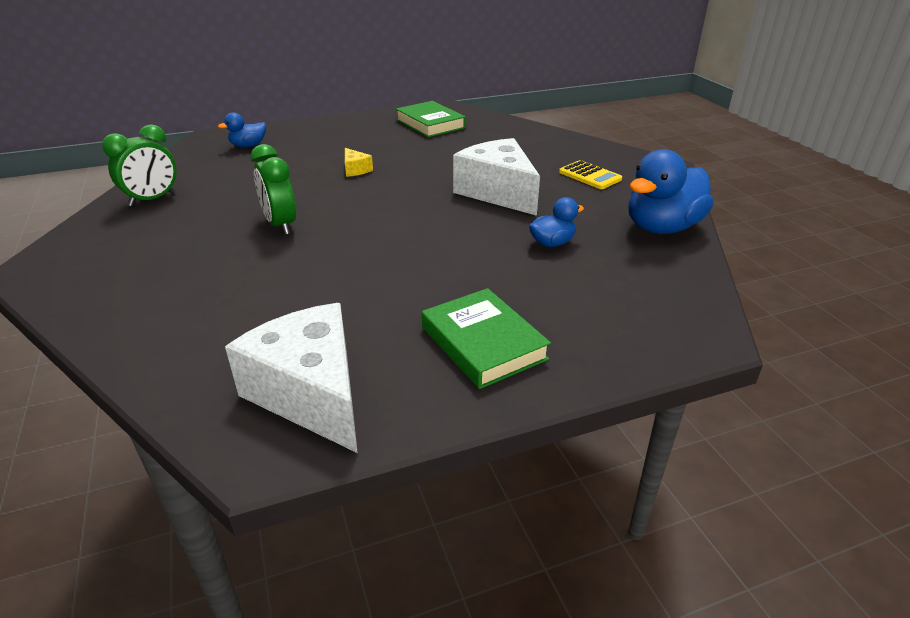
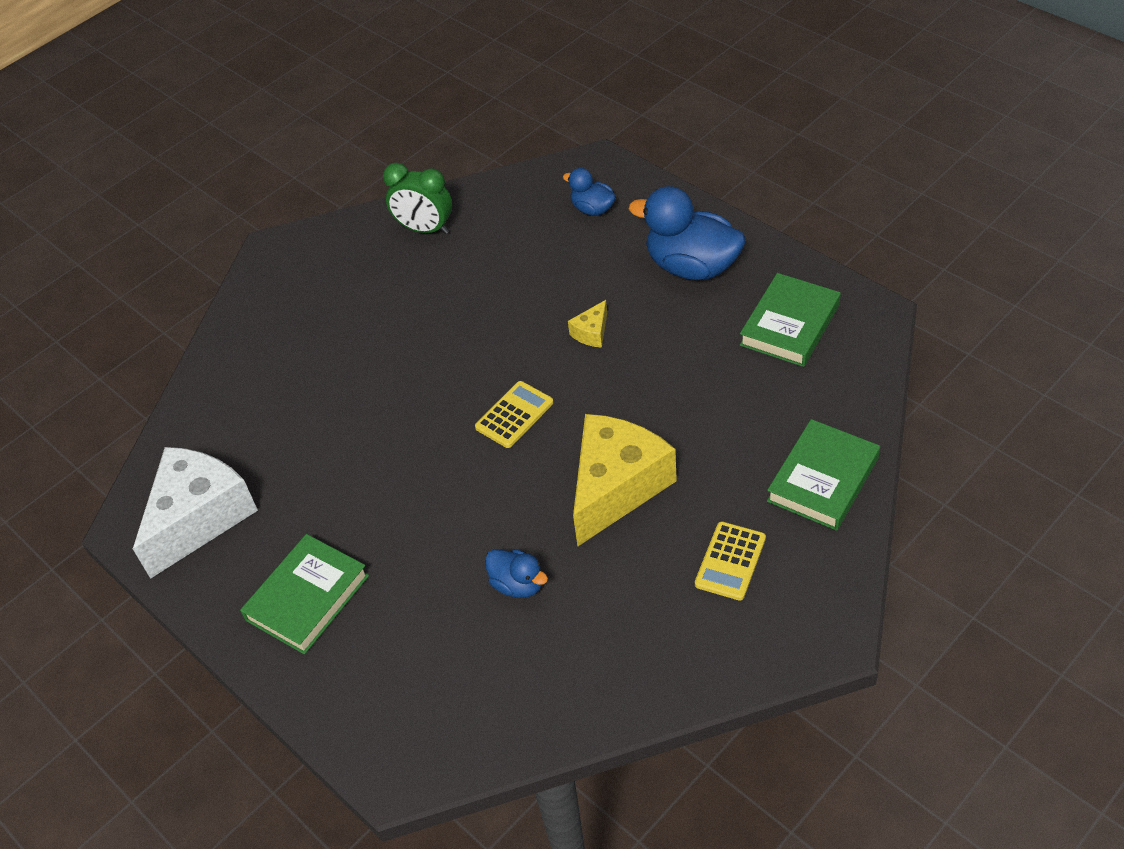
camera: 70 degrees right, 15 degrees up
green clock [251,144,296,235] -> none
white cheese [453,138,540,216] -> yellow cheese [573,414,677,547]
blue duck [628,149,714,234] -> blue duck moved to [629,186,746,280]
none -> yellow calculator [475,381,553,448]
none -> green book [767,419,880,531]

